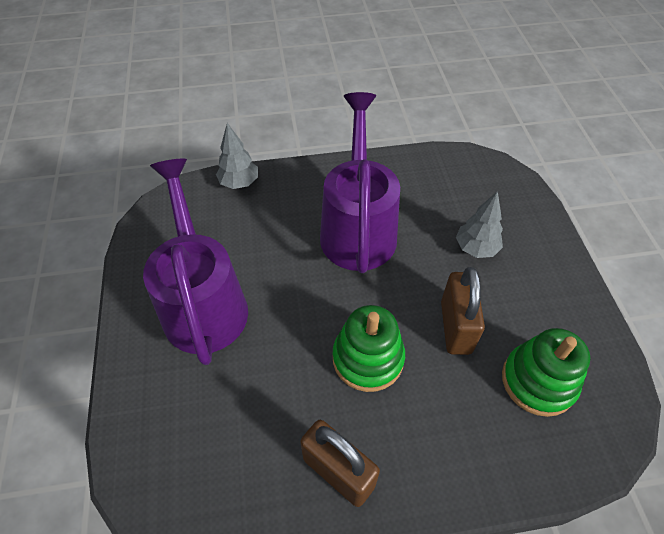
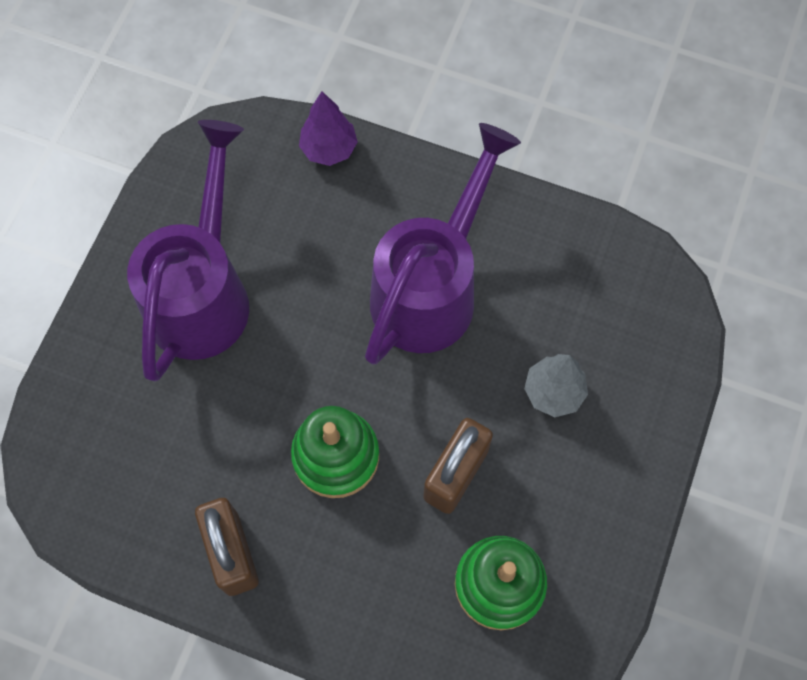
camera: 30 degrees right, 15 degrees up
grey tree [216,123,258,189] -> purple tree [299,91,358,166]

